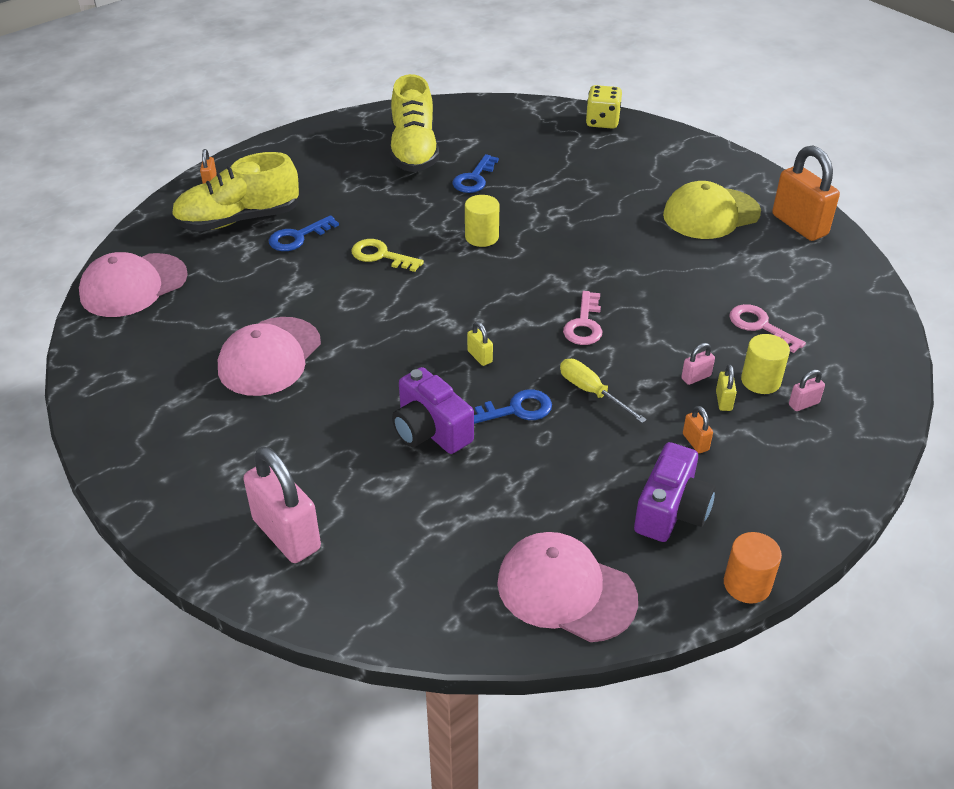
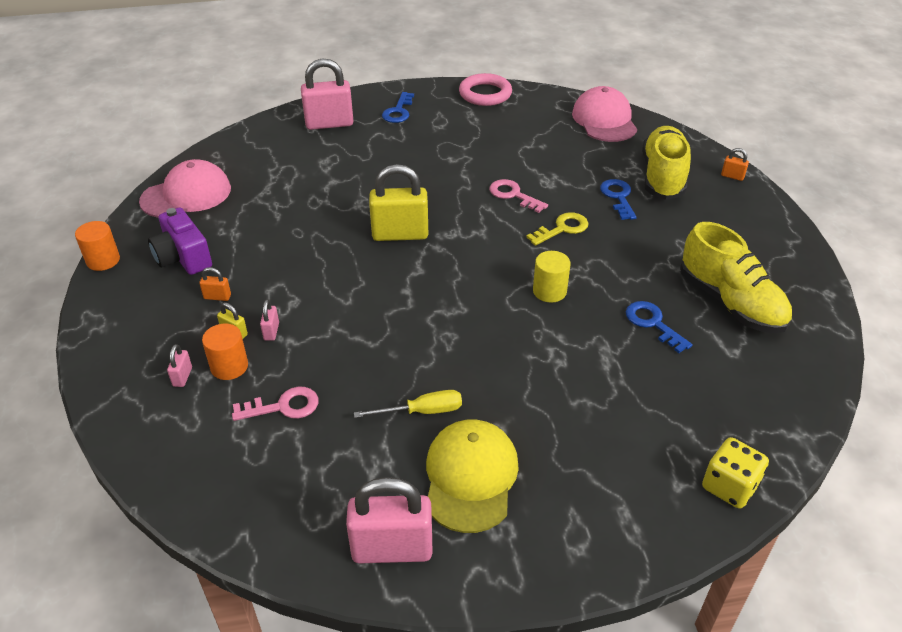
camera: 120 degrees right, 0 degrees up
pink cap [218,317,321,396] -> none
yellow shoe [390,74,439,172] -> yellow shoe turned 150 degrees counterclockwise [680,222,792,333]
purple camera [392,367,474,454] -> none
yellow padlock [467,321,493,366] -> yellow padlock [369,164,428,241], size x2.31
blue key [474,390,552,424] -> blue key moved to [382,92,414,123]
yellow screwdriver [560,359,647,423] -> yellow screwdriver moved to [354,390,462,418]
pink key [563,291,602,345] -> pink key moved to [489,179,548,213]
yellow cylinder [741,334,790,394] -> orange cylinder [202,324,248,380]
orange padlock [772,146,840,241] -> pink padlock [346,477,433,564]
none -> pink ring [459,73,512,106]

